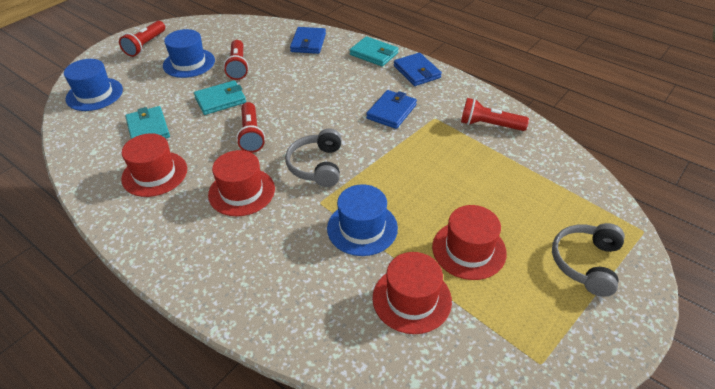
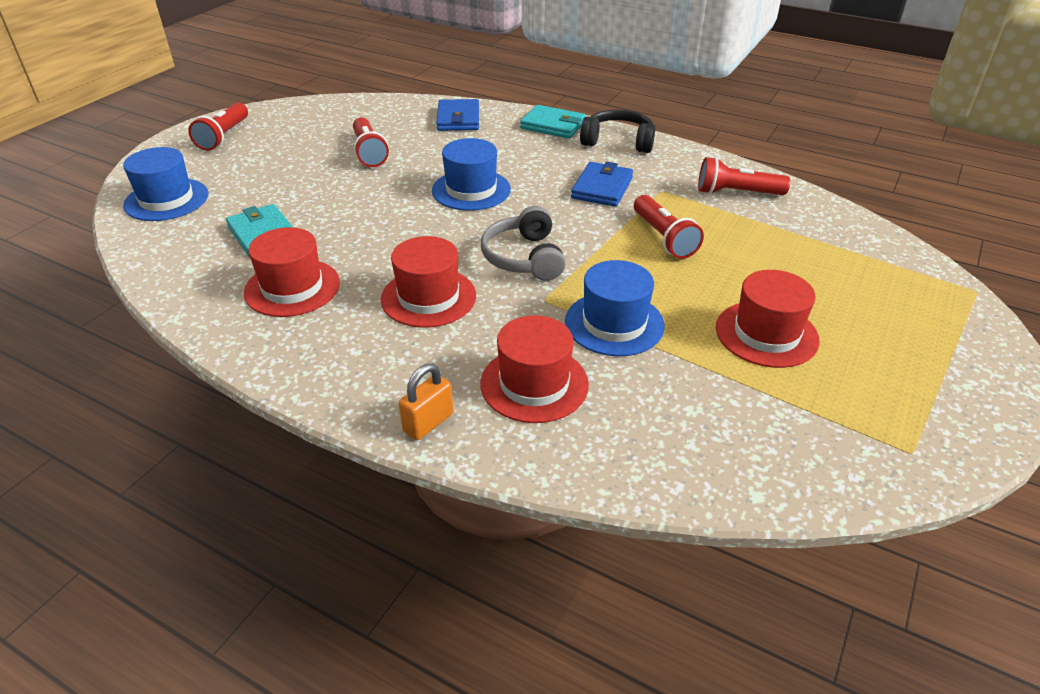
camera: 10 degrees left, 5 degrees down
blue hat [163,29,215,78] -> blue hat moved to [432,138,511,211]
turquoise wallet [194,80,246,115] -> none
red flashlight [236,102,265,153] -> red flashlight moved to [634,195,704,259]
red hat [372,252,452,334] -> red hat moved to [480,315,589,423]
blue wallet [394,53,442,86] -> black headphones [580,110,655,153]
grey headphones [552,223,625,297] -> none
none -> orange padlock [399,363,453,440]

